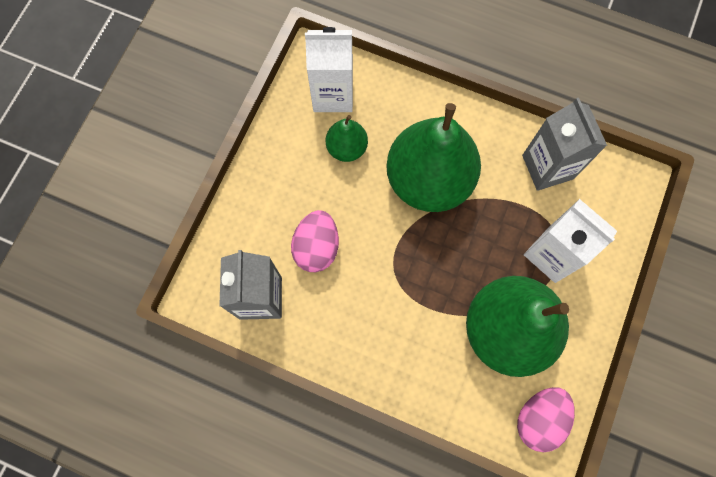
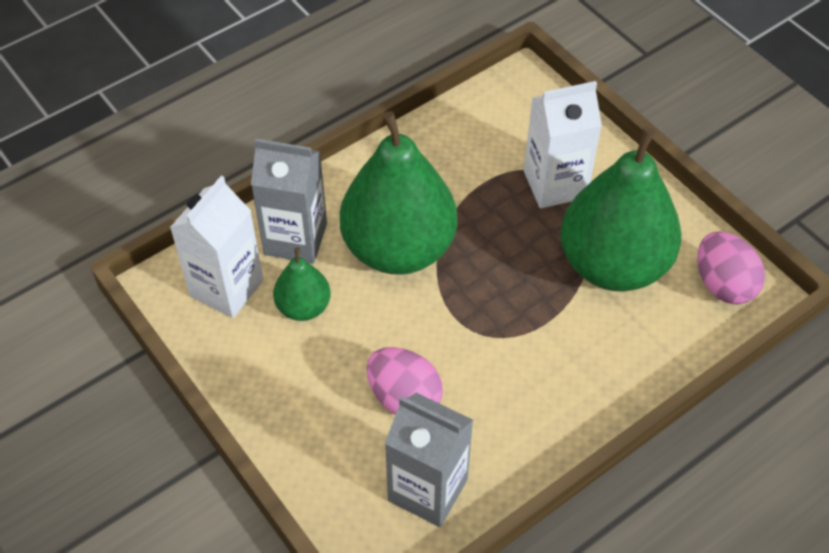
camera: 60 degrees left, 20 degrees down
grey carton [522,98,607,191] -> grey carton moved to [251,139,327,263]

